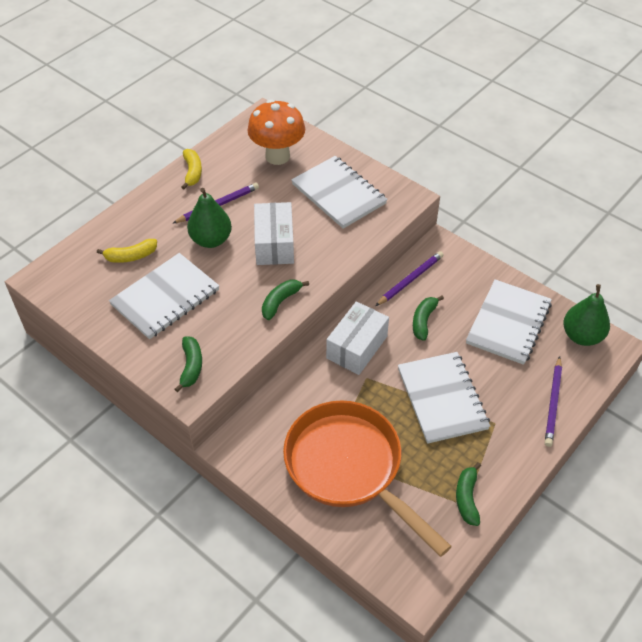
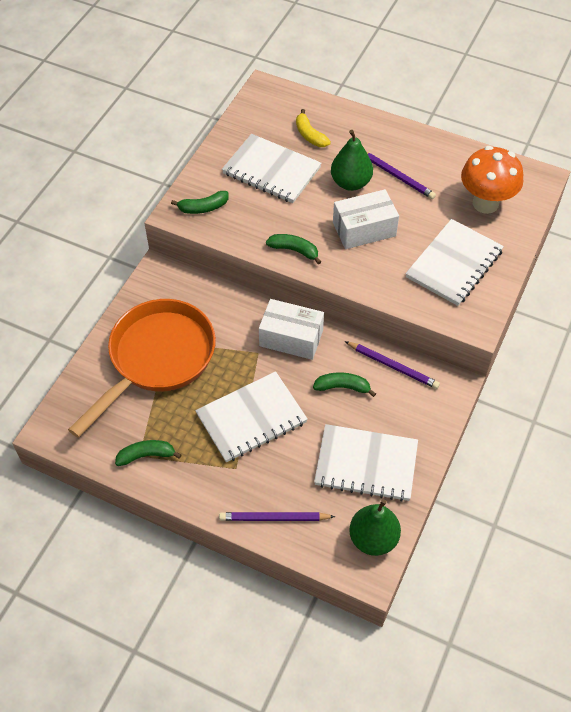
camera: 75 degrees right, 5 degrees up
yellow banana [182,149,202,189] -> none

